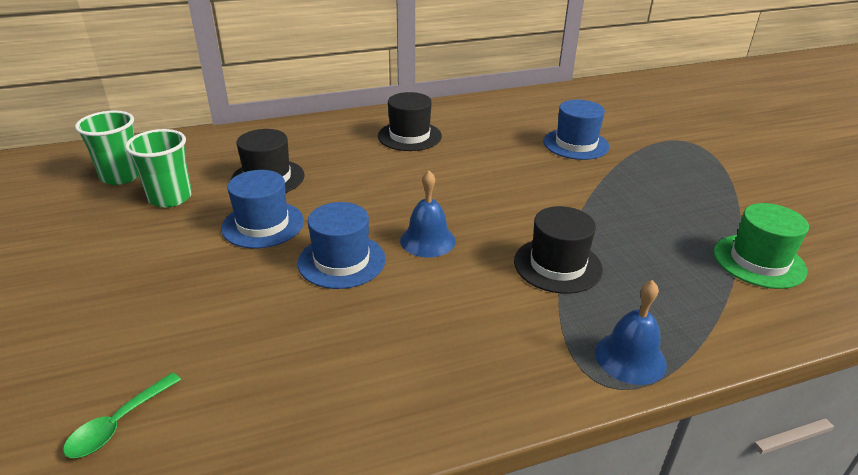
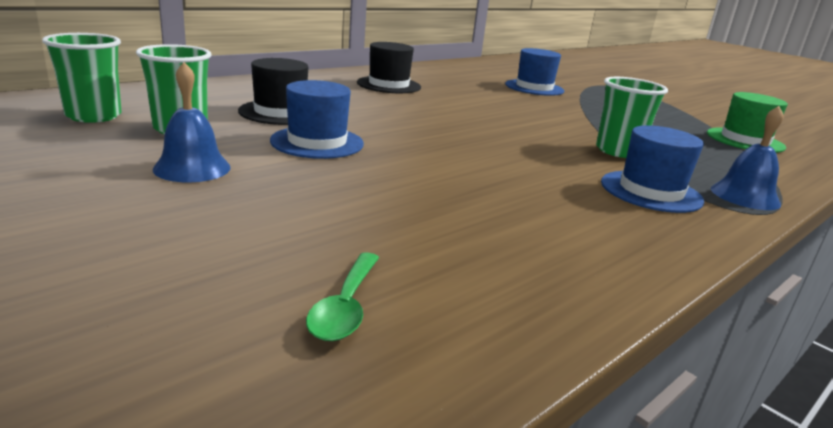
camera: 25 degrees left, 10 degrees down
blue hat [297,202,386,289] -> blue hat moved to [601,125,704,213]
blue bell [400,171,456,257] -> blue bell moved to [153,62,231,182]
black hat [514,206,603,294] -> green cup [596,77,668,158]

